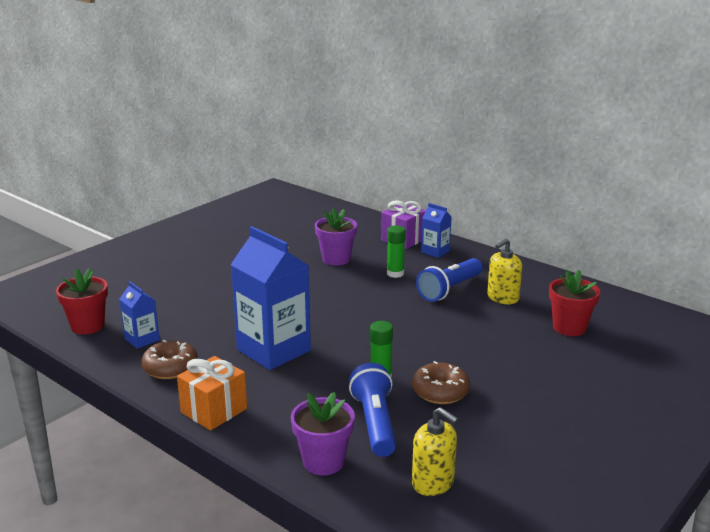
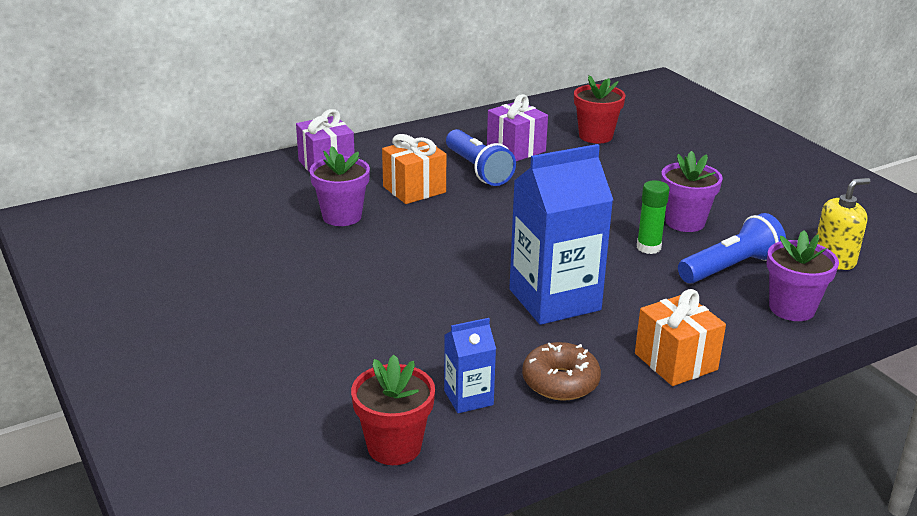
camera: 70 degrees left, 5 degrees up
blue flashlight [349,363,396,457] -> blue flashlight turned 135 degrees clockwise [678,213,786,284]
green glue stick [387,225,406,278] -> orange gift [382,134,446,204]
brown donut [412,361,470,404] -> purple flower pot [661,151,723,232]
blue carton [421,203,452,258] -> none
yellow soap dispenser [487,238,522,304] -> purple gift [487,94,548,161]

